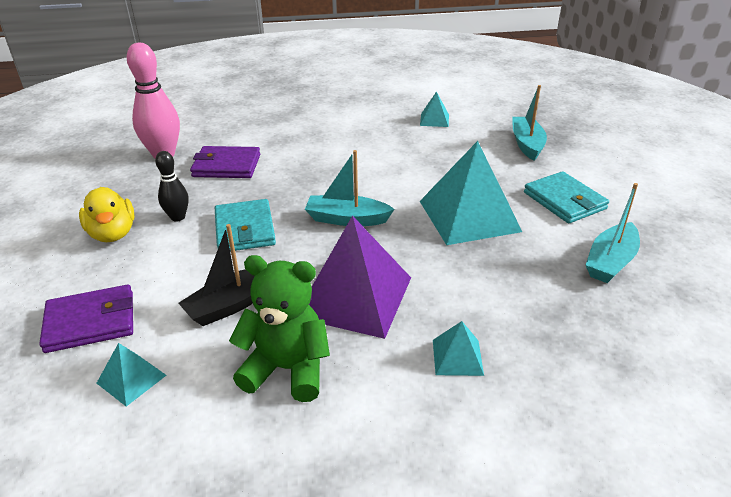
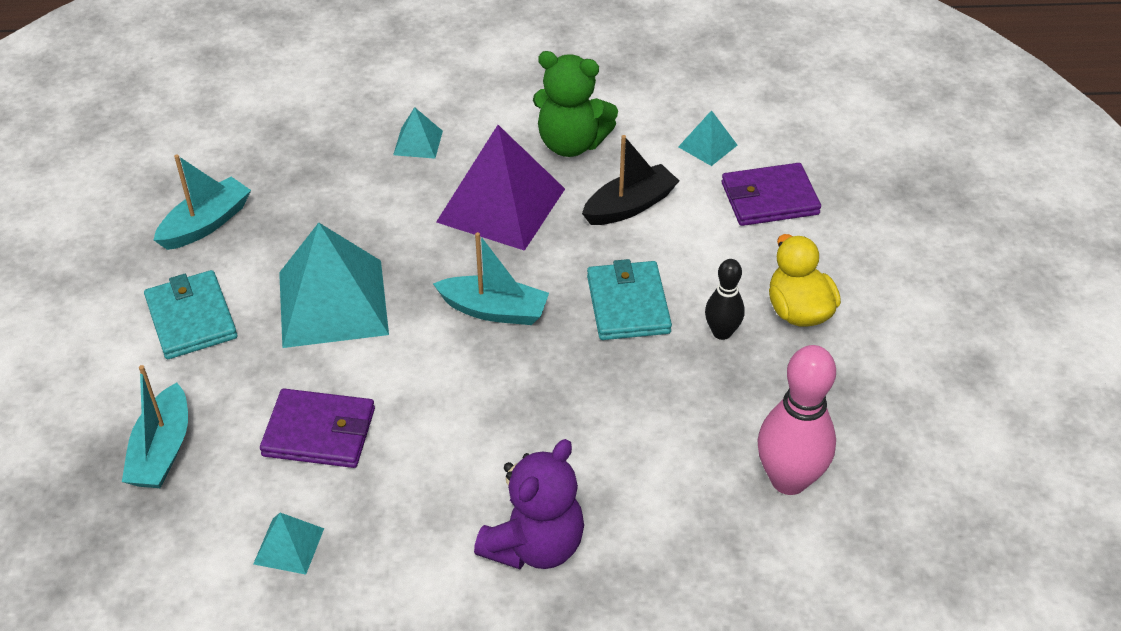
camera: 175 degrees left, 10 degrees up
purple wallet [190,146,260,178] -> purple wallet moved to [260,389,375,468]
none -> purple teddy bear [474,439,584,569]

